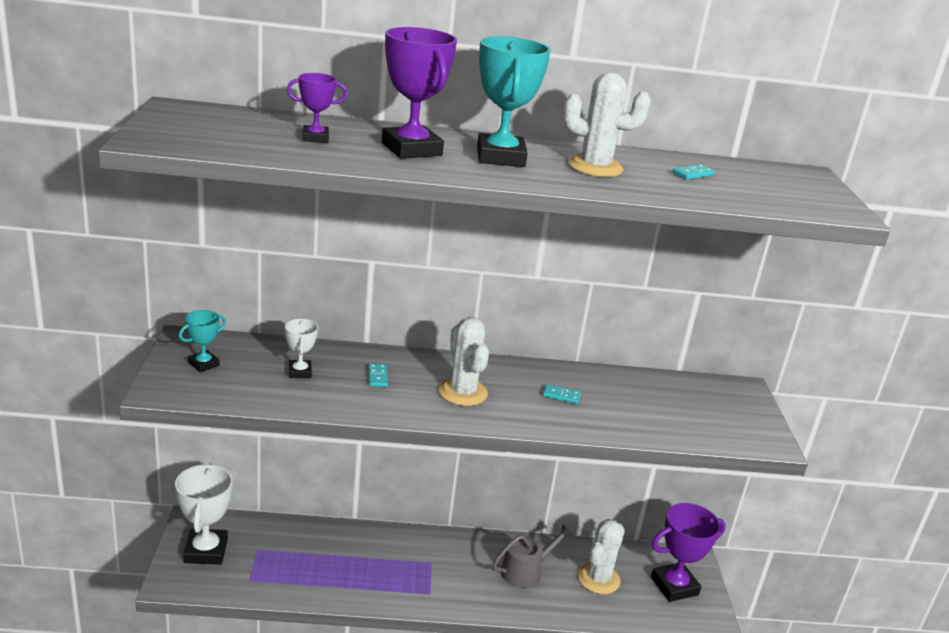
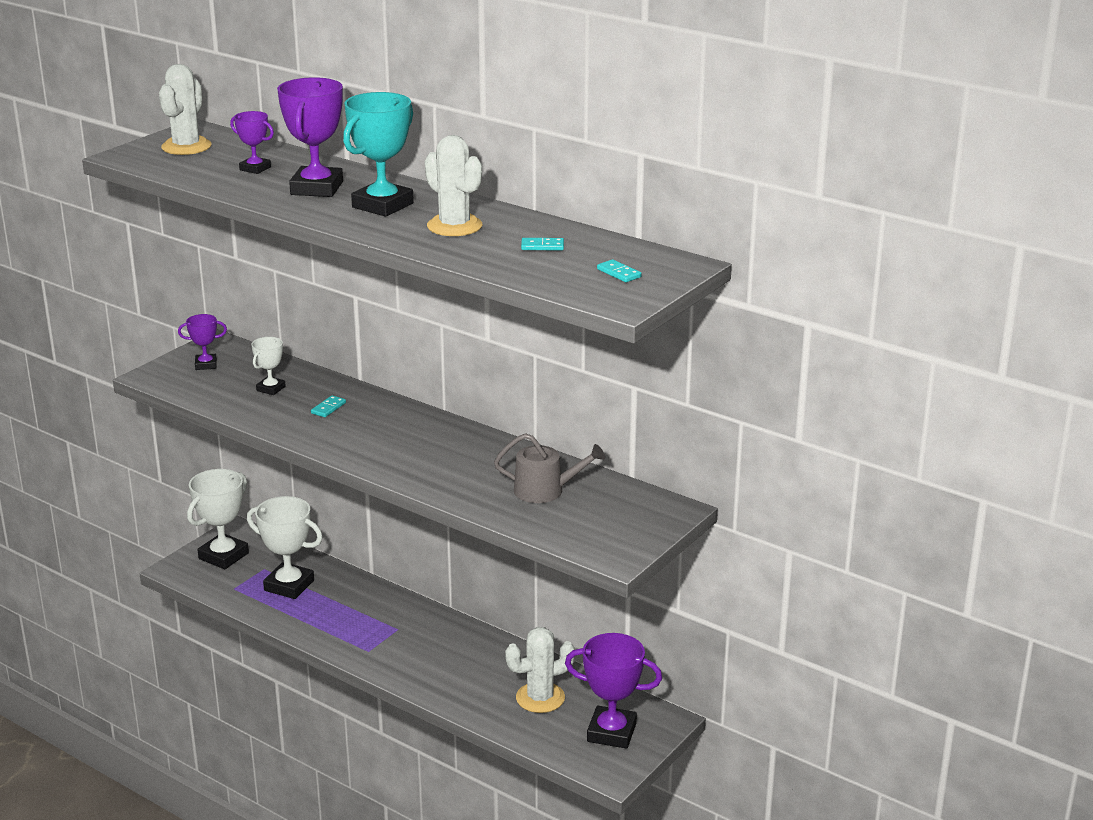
camera: 40 degrees right, 0 degrees up
turquoise trophy [179,310,226,372] -> purple trophy [178,314,227,370]
white cactus [439,317,489,406] -> white cactus moved to [159,64,212,155]
grey watering can [492,525,573,588] -> grey watering can moved to [494,433,605,503]
turquoise domino [543,384,581,404] -> turquoise domino moved to [597,259,642,282]
none -> white trophy [247,496,323,599]

